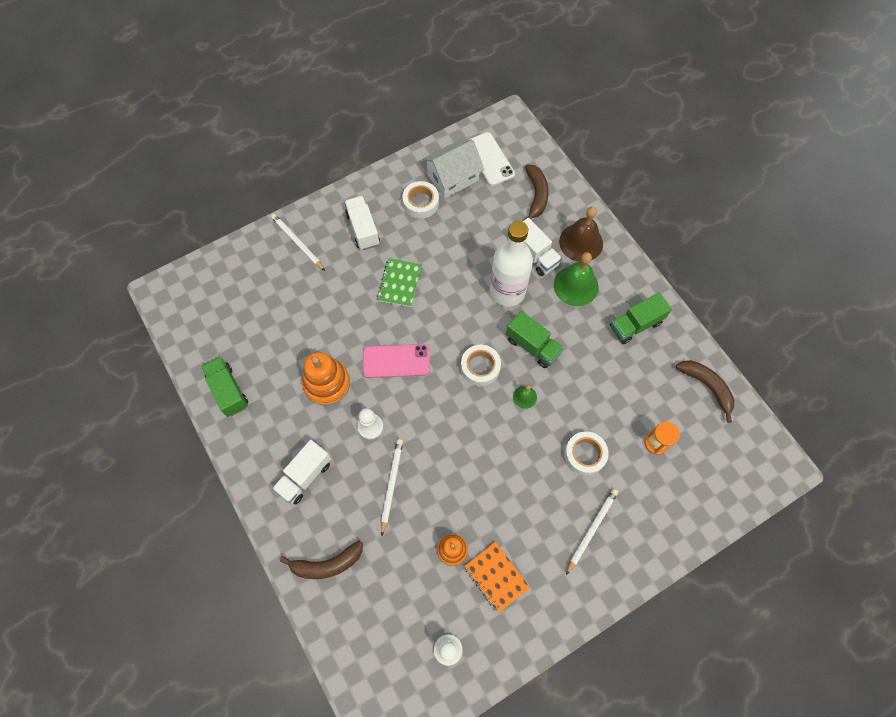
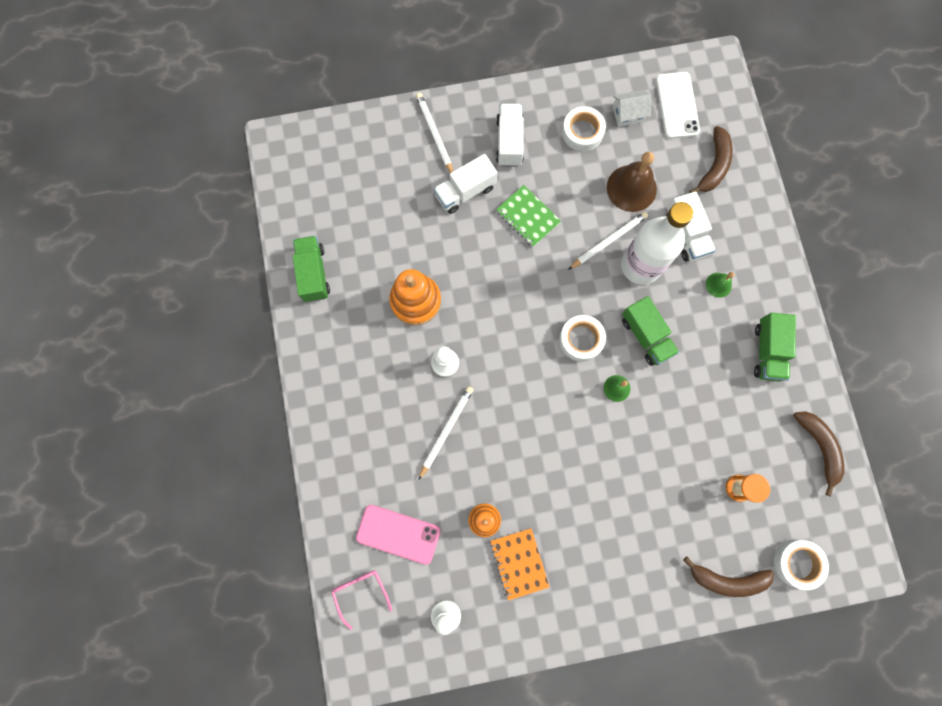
camera: 20 degrees right, 10 degrees up
white truck [272,440,331,504] -> white truck moved to [434,154,497,214]
brown banana [280,541,363,579] -> brown banana moved to [683,557,774,597]
pink phone [363,344,430,378] -> pink phone moved to [356,505,440,565]
green notebook [377,258,422,307] -> green notebook turned 75 degrees counterclockwise [496,185,561,247]
white house [422,139,484,198] -> white house [613,90,651,127], size x0.59
green bell [554,252,599,306] -> green bell [706,272,734,298], size x0.50
brown bell [559,206,603,262] -> brown bell moved to [607,152,657,212]
white tape [564,431,609,476] -> white tape moved to [774,539,829,590]
white pencil [566,489,618,575] -> white pencil moved to [568,212,648,270]
green truck [610,292,672,344] -> green truck turned 75 degrees counterclockwise [754,313,796,382]
none -> pink glasses [331,570,392,630]

